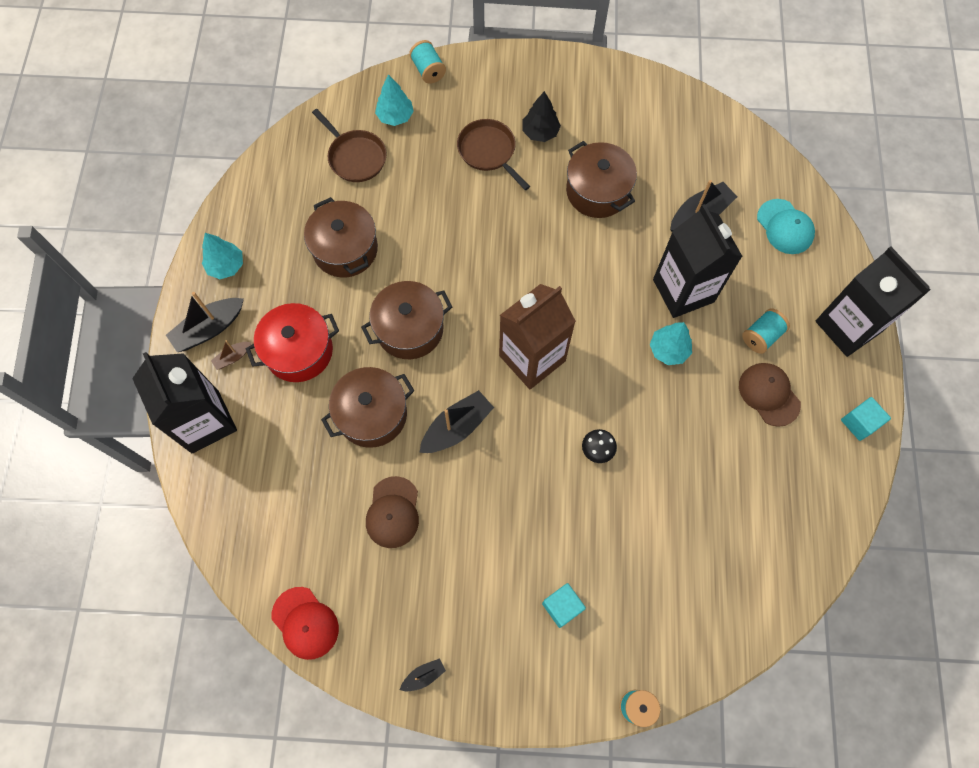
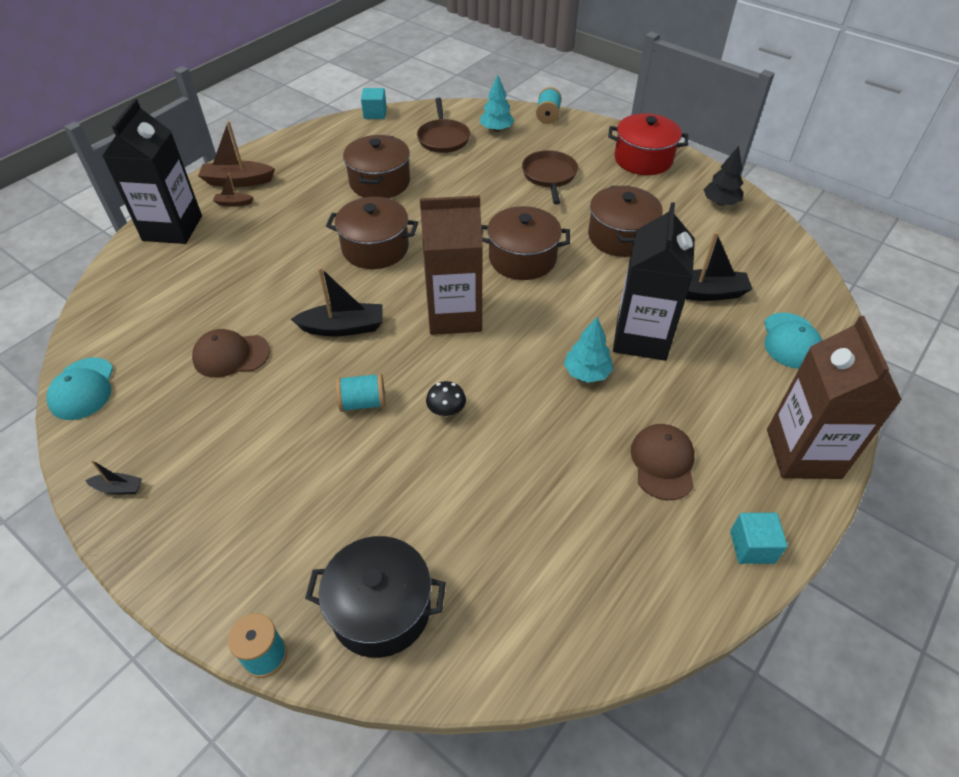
camera: 35 degrees right, 20 degrees down
black boat [166,292,244,352] -> brown boat [198,121,275,187]
turquoise tree [202,233,243,279] -> none
red pot [246,303,339,382] -> red pot moved to [608,113,688,175]
red cap [272,587,339,660] -> turquoise cap [46,358,113,420]
brown pot [321,367,414,448] -> brown pot moved to [481,206,570,280]
brown cap [366,476,419,548] -> brown cap turned 45 degrees clockwise [192,329,270,378]
black tree [522,91,561,142] -> black tree moved to [704,146,743,206]
turquoise cube [542,583,586,628] -> turquoise cube moved to [361,88,387,119]
turquoise spool [742,308,790,354] -> turquoise spool moved to [336,373,386,412]
black carton [816,247,931,357] -> brown carton [767,316,902,479]
none -> black pot [305,536,446,658]

